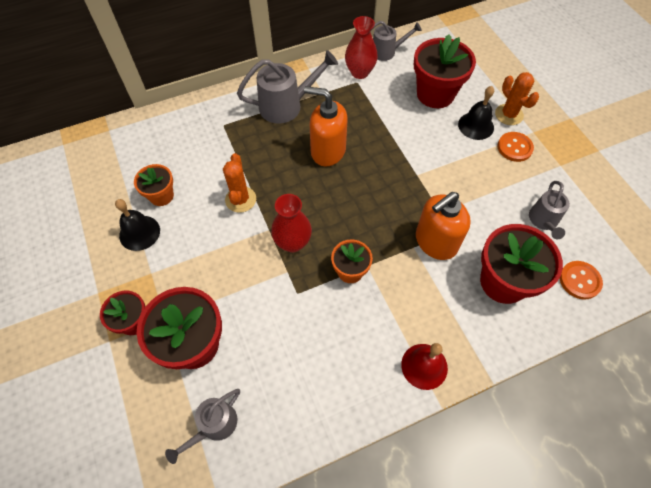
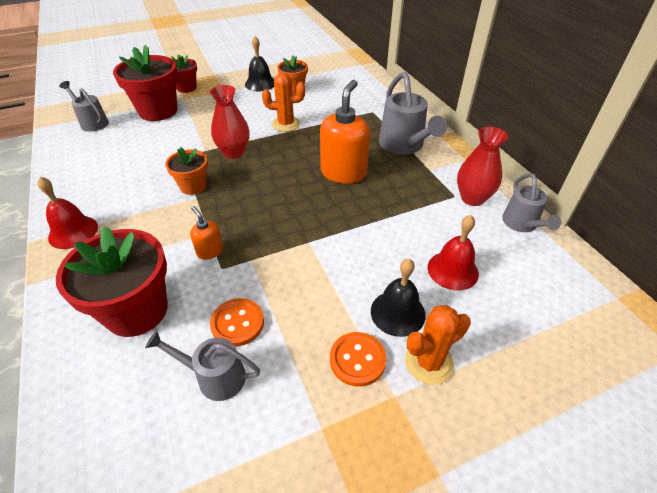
camera: 90 degrees right, 15 degrees down
red flower pot [414,34,476,108] -> red bell [428,215,479,290]
orange soap dispenser [416,192,471,260] -> orange soap dispenser [190,206,223,260], size x0.49
orange button [560,261,603,299] -> orange button moved to [210,298,264,347]

